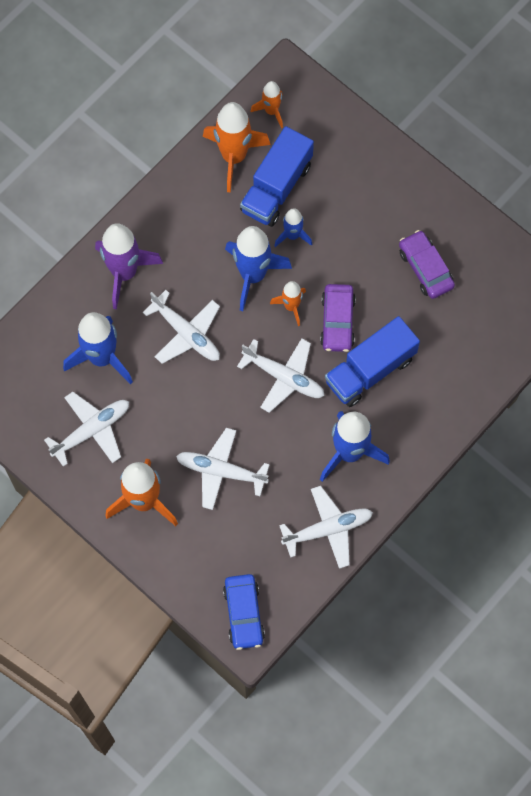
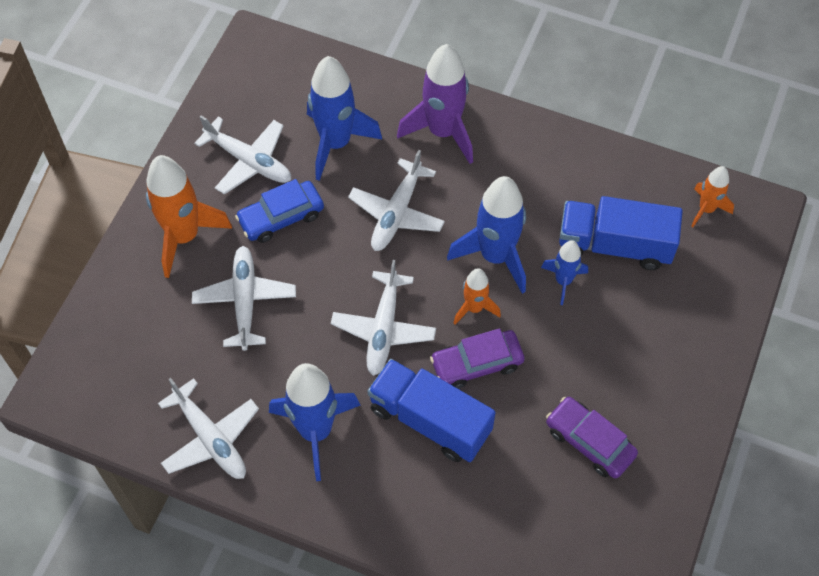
camera: 70 degrees right, 10 degrees down
orange rocket [203,102,271,193] -> none
blue car [223,574,265,650] -> blue car moved to [235,179,324,243]
purple car [399,230,455,299] -> purple car turned 90 degrees counterclockwise [546,397,638,479]

